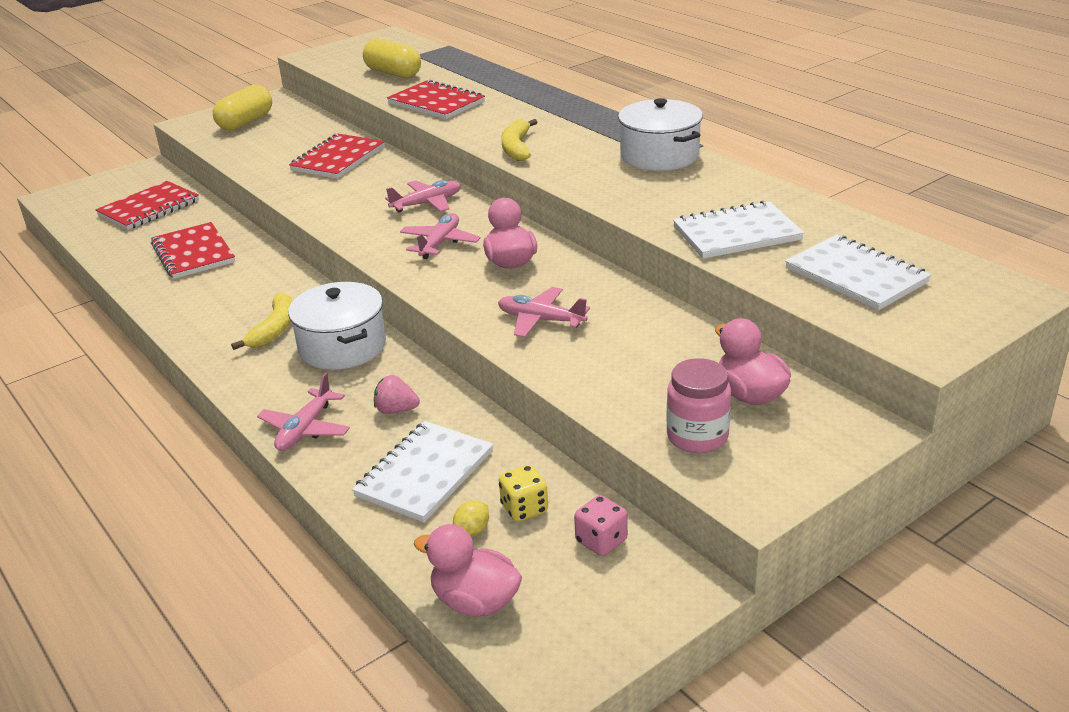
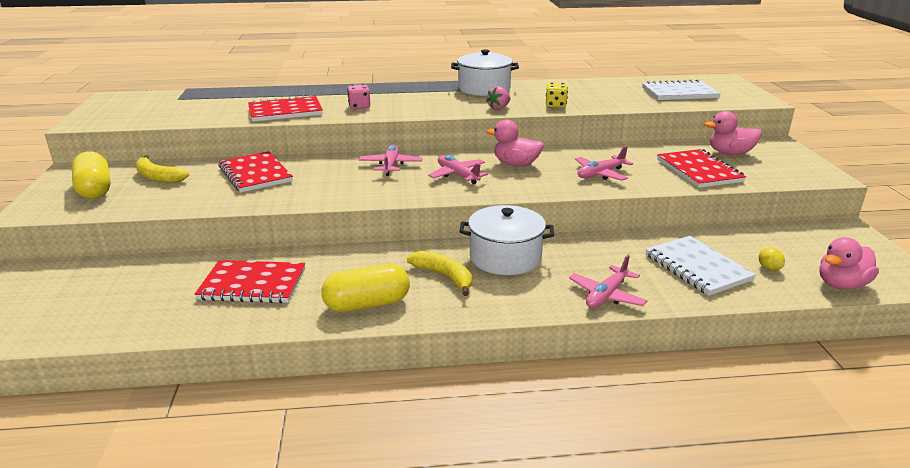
camera: 60 degrees left, 5 degrees down
red notebook [96,181,199,230] -> red notebook moved to [657,149,746,188]
pink plane [257,373,350,451] -> pink plane turned 75 degrees clockwise [569,255,648,308]
yellow capsule [363,39,421,78] -> yellow capsule moved to [321,264,410,312]
pink strawberry [374,375,420,414] -> pink strawberry moved to [486,86,511,110]
yellow dice [499,465,548,522] -> yellow dice moved to [546,83,568,108]
yellow banana [501,119,537,161] -> yellow banana moved to [135,155,189,183]
pink dice [574,495,628,556] -> pink dice moved to [347,84,371,109]
pink jar [666,358,731,453] -> none
white notebook [673,200,804,259] -> none

